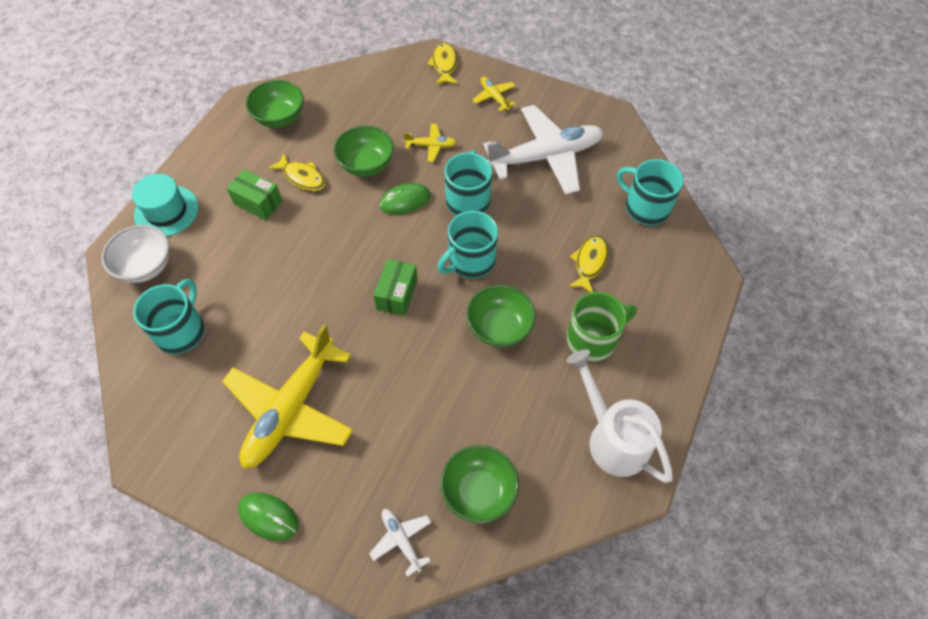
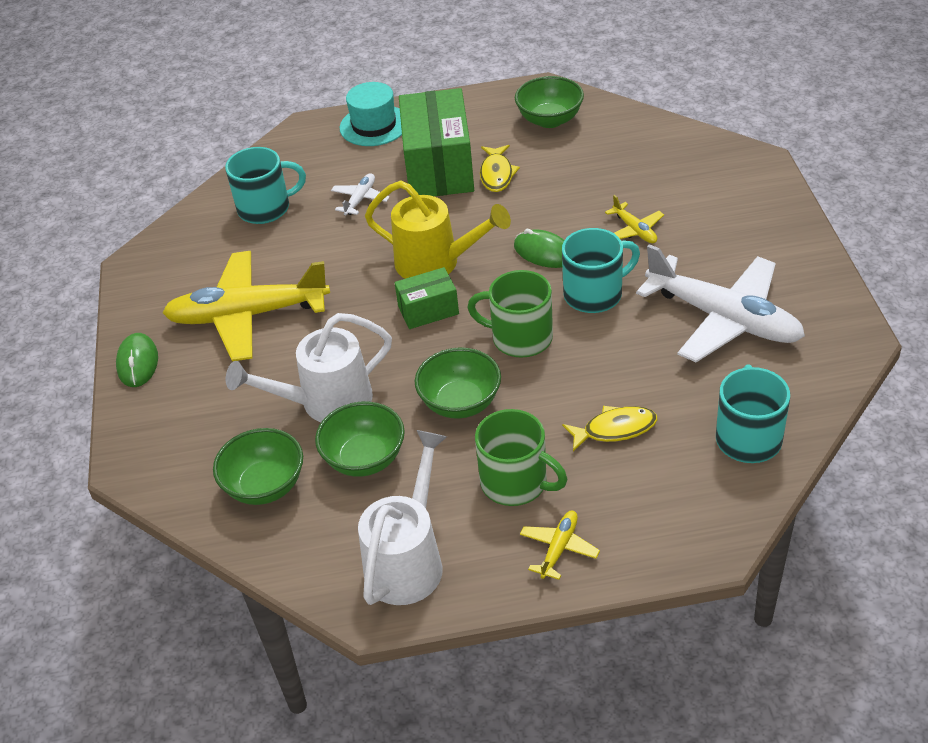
camera: 60 degrees right, 15 degrees down
white bowl [102,225,169,283] -> none
green box [227,169,283,220] -> green box [399,88,474,197], size x1.97
green bowl [334,126,394,177] -> green bowl moved to [315,402,405,477]
white plane [369,509,431,577] -> white plane moved to [331,173,390,215]
yellow fish [427,43,457,85] -> none
turquoise mug [437,211,498,278] -> green mug [467,270,553,358]
yellow plane [473,77,516,112] -> yellow plane moved to [520,511,600,580]
none -> white watering can [226,313,392,422]
none -> yellow watering can [365,181,511,279]

